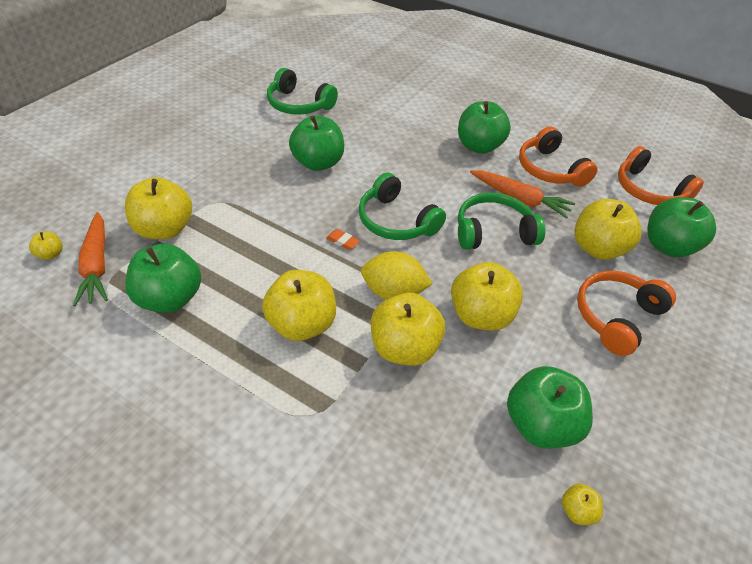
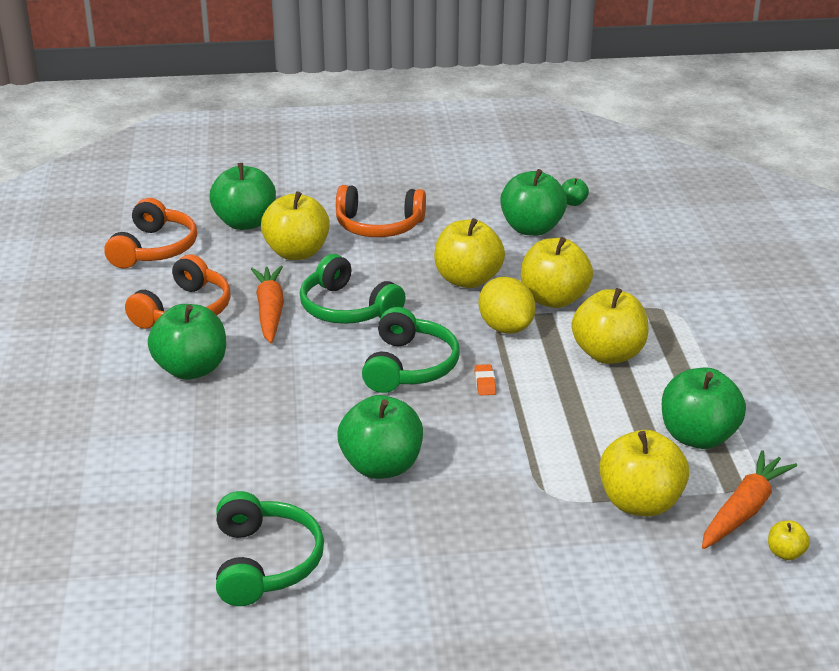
camera: 125 degrees left, 15 degrees down
yellow apple [562,484,603,525] -> green apple [562,178,589,206]

